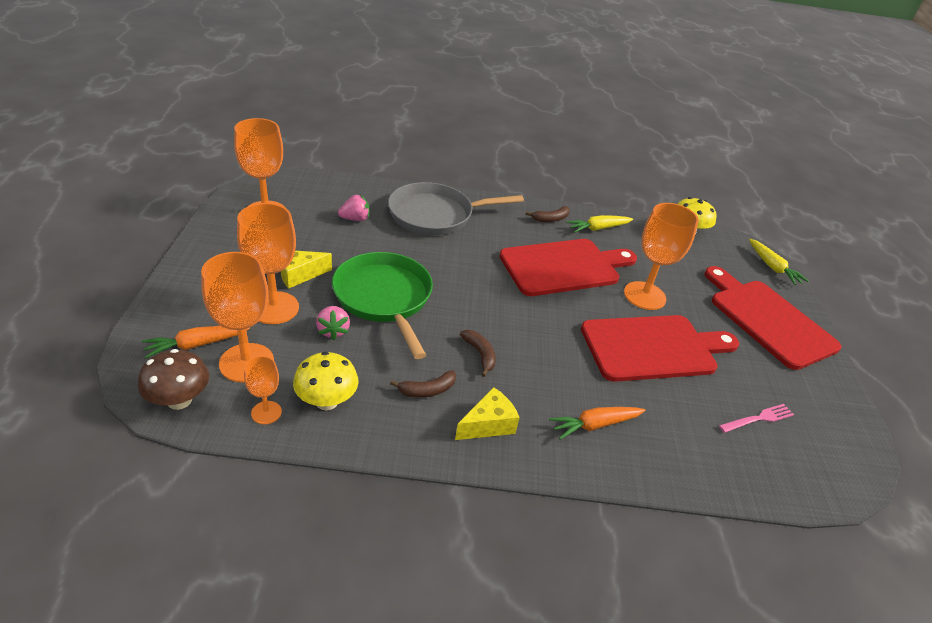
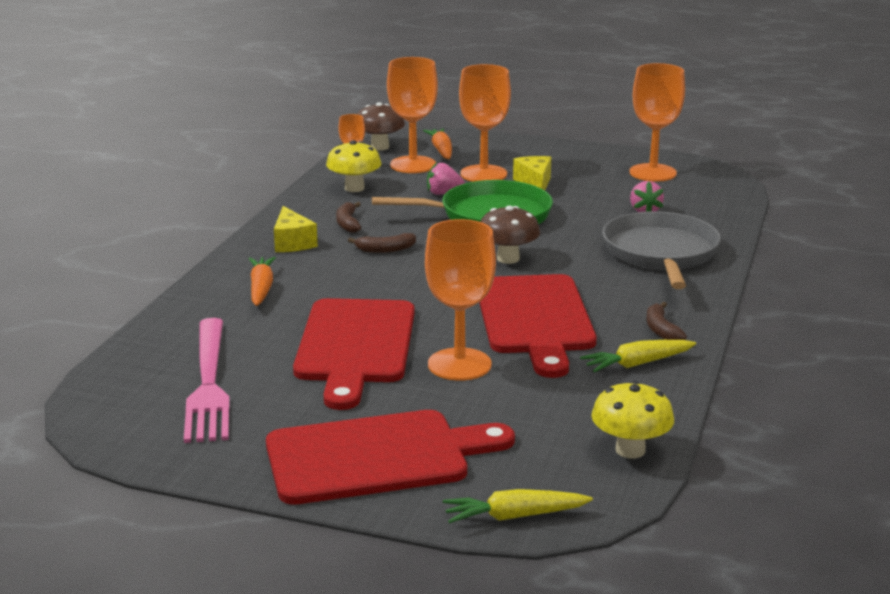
camera: 110 degrees right, 15 degrees down
yellow carrot [566,215,633,233] -> yellow carrot turned 105 degrees counterclockwise [580,340,696,372]
pink fork [719,404,794,433] -> pink fork [184,318,230,443], size x2.11
none -> brown mushroom [480,206,540,264]

